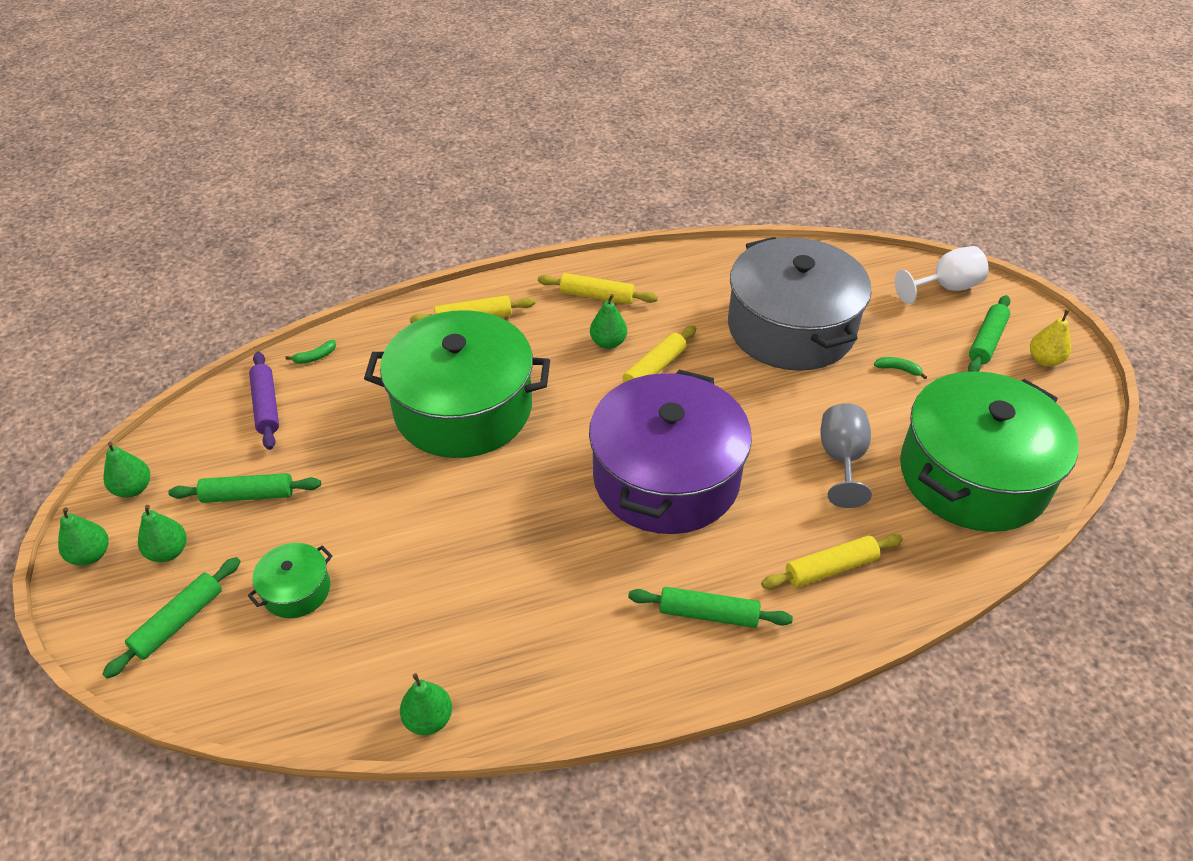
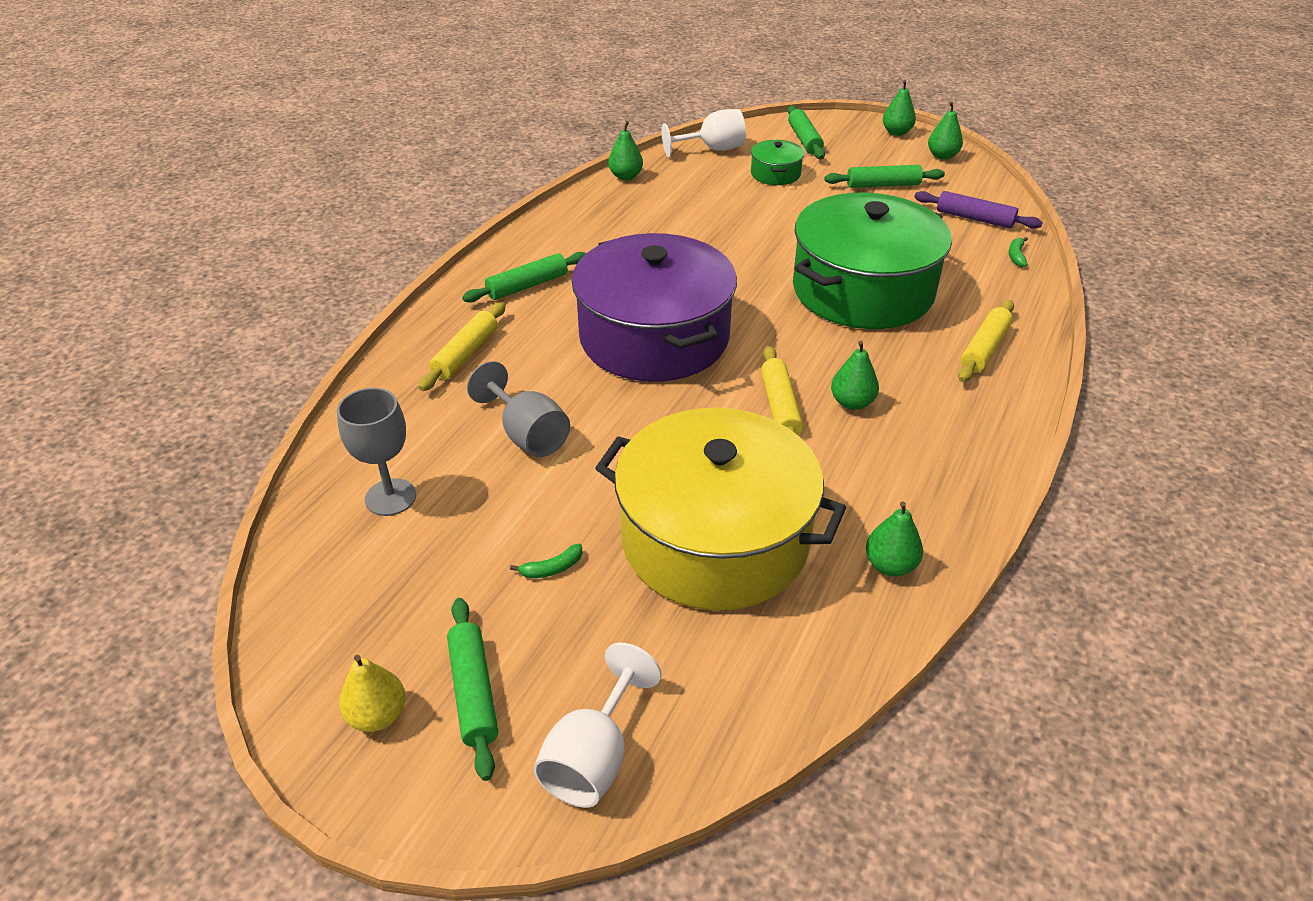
camera: 135 degrees right, 5 degrees down
green pear [138,505,187,562] -> green pear moved to [866,502,923,576]
green rolling pin [168,473,321,503] -> green rolling pin turned 45 degrees clockwise [825,165,945,188]
yellow rolling pin [538,273,658,304] -> none
grey pot [728,237,872,371] -> yellow pot [595,408,846,611]
green pot [900,371,1079,532] -> grey goblet [337,388,416,516]
none -> white goblet [661,109,746,157]

